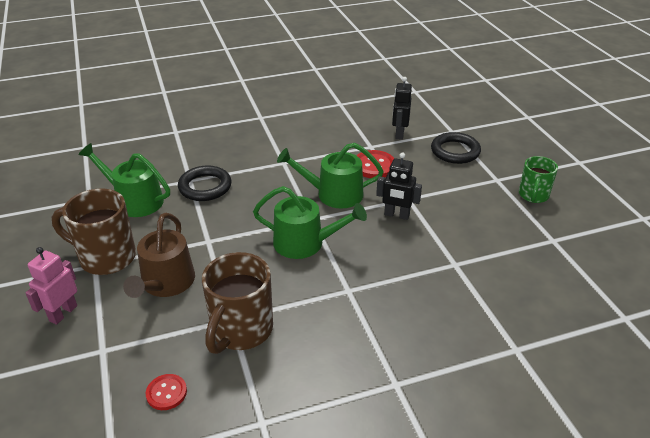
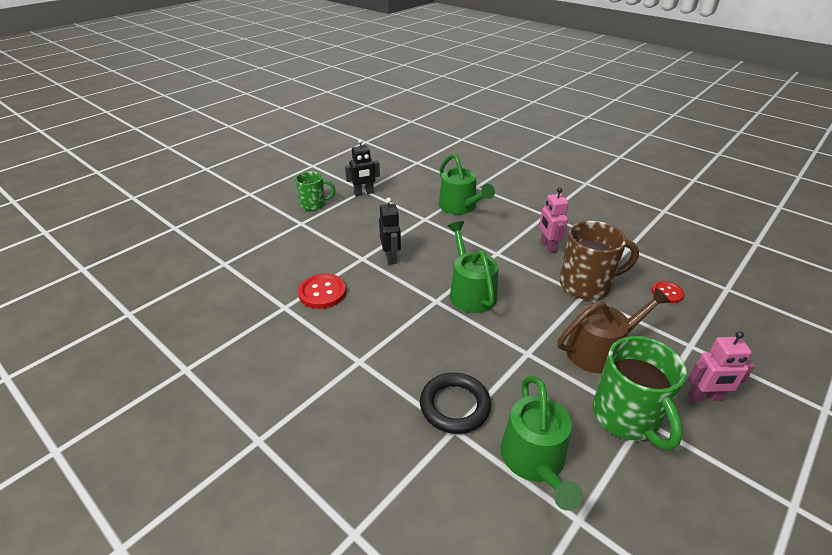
camera: 120 degrees left, 0 degrees up
brown mug [52,188,136,275] -> green mug [593,336,687,450]
green watering can [277,143,384,208] -> green watering can moved to [439,154,495,214]
black robot [392,77,412,140] -> black robot moved to [345,139,380,196]
black ring [431,132,481,164] -> none
none -> pink robot [539,188,569,253]

